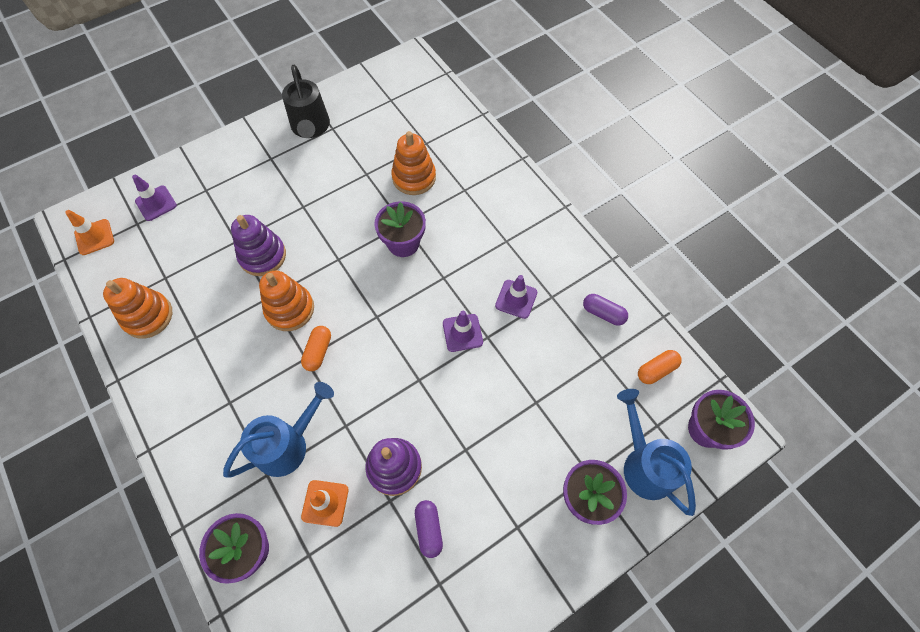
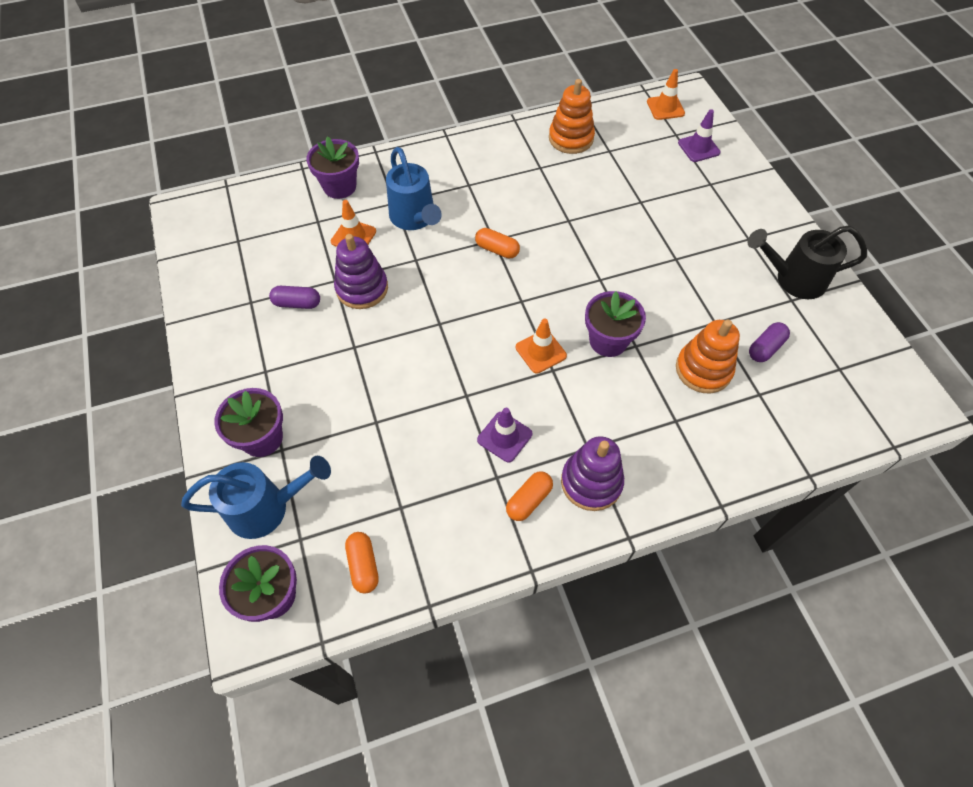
camera: 105 degrees right, 5 degrees down
purple stacking toy [231,215,286,276] -> purple stacking toy moved to [561,436,624,511]
orange stacking toy [259,271,314,331] -> none
purple traffic cone [443,311,483,352] -> none
purple capsule [583,294,628,326] -> purple capsule moved to [749,322,790,362]
none -> orange capsule [506,471,553,521]
none -> orange traffic cone [516,319,567,374]

